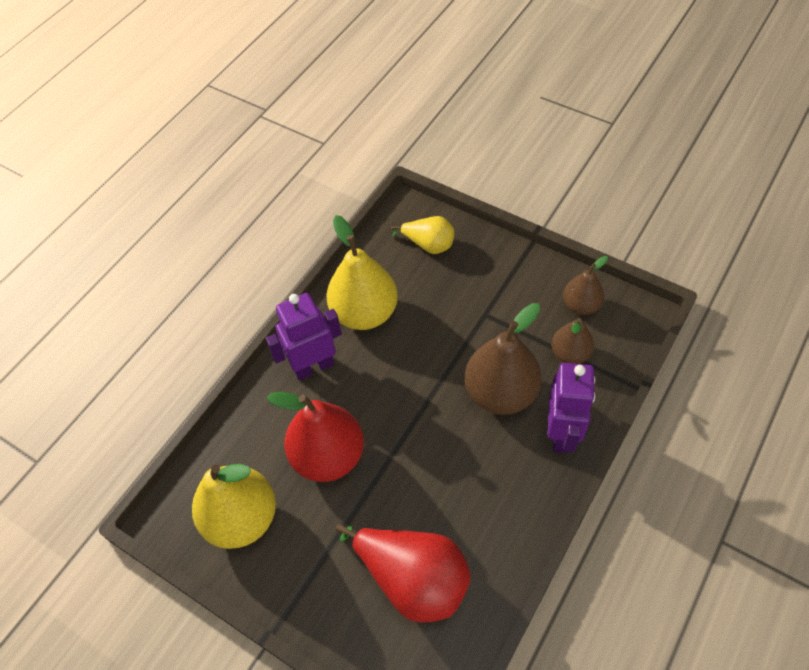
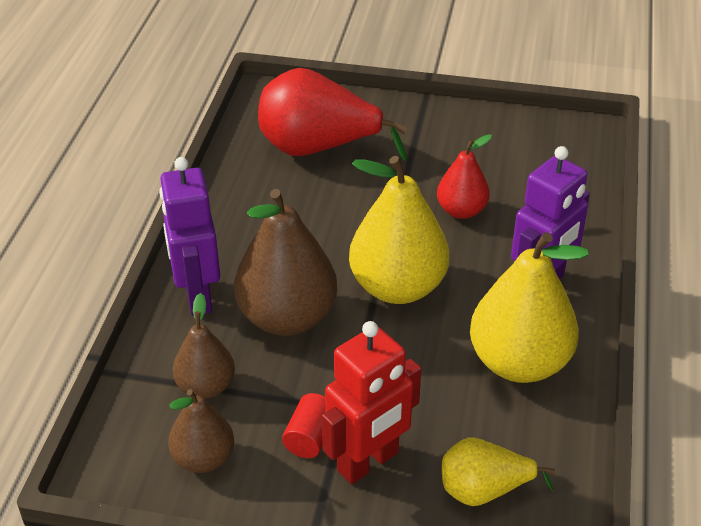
camera: 155 degrees right, 15 degrees down
yellow pear [192,464,276,549] -> yellow pear moved to [349,156,449,304]
red pear [267,392,364,482] -> red pear [437,134,492,219], size x0.57
none -> red cylinder [282,393,326,458]
none -> red robot [322,321,421,484]

